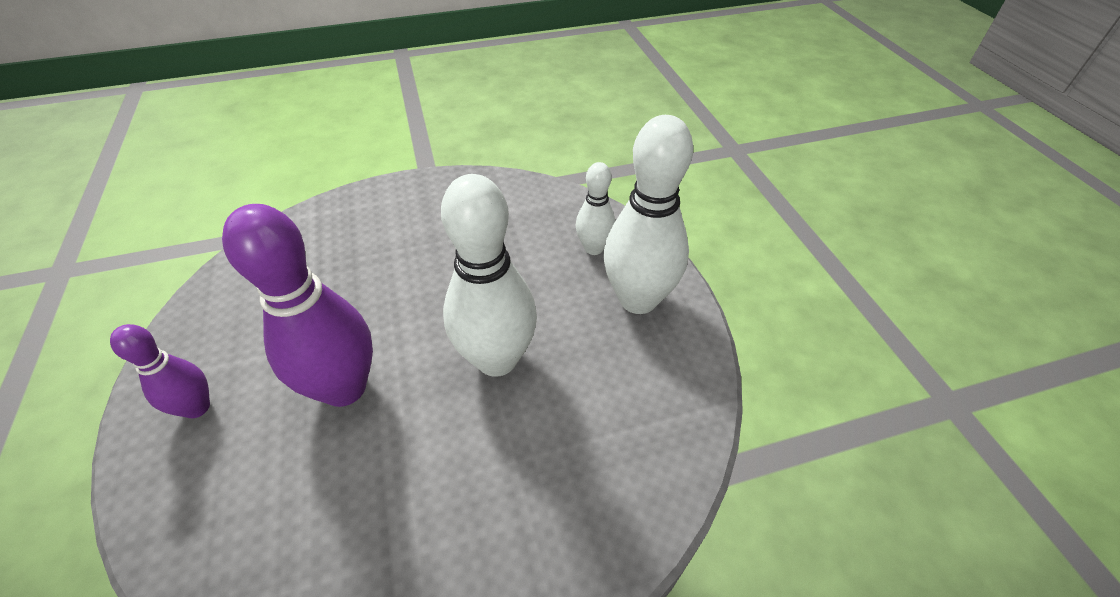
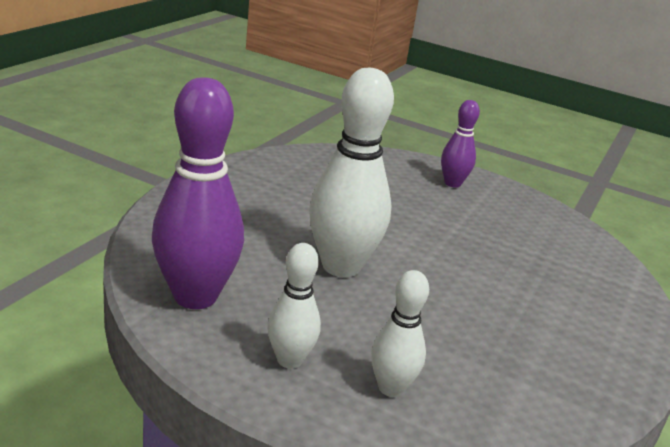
camera: 130 degrees right, 20 degrees down
purple bowling pin [222,204,373,407] -> purple bowling pin moved to [152,77,244,309]
white bowling pin [604,115,693,314] -> white bowling pin [268,243,321,369], size x0.54

